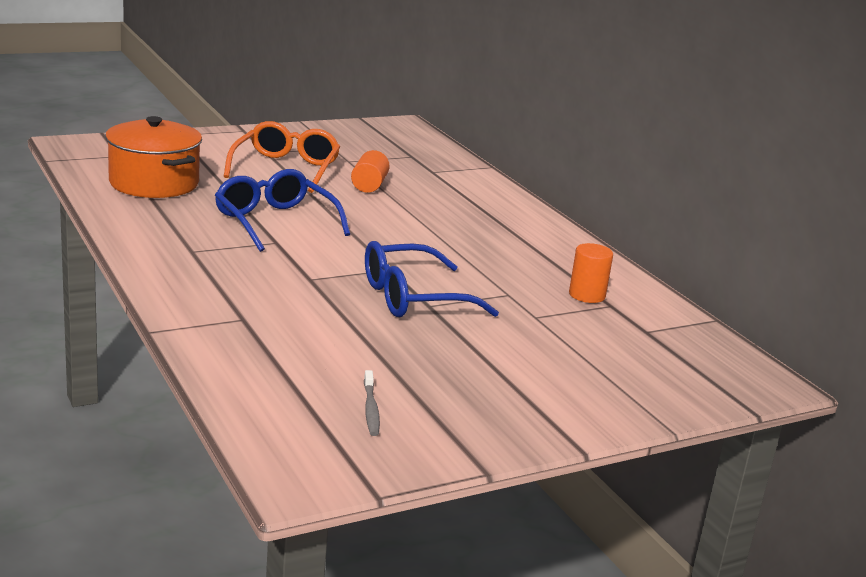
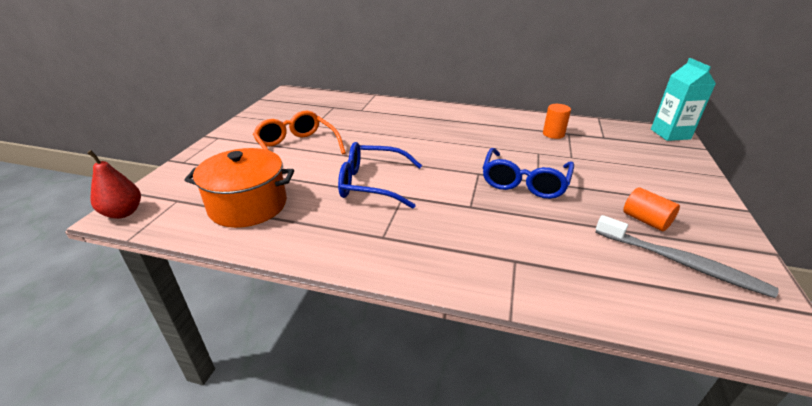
camera: 45 degrees left, 10 degrees up
orange cylinder [351,150,390,193] -> orange cylinder moved to [623,187,680,231]
grey toothbrush [364,370,380,436] -> grey toothbrush [595,215,779,298], size x2.06
none -> red pear [87,150,141,219]
none -> turquoise carton [651,58,716,141]

